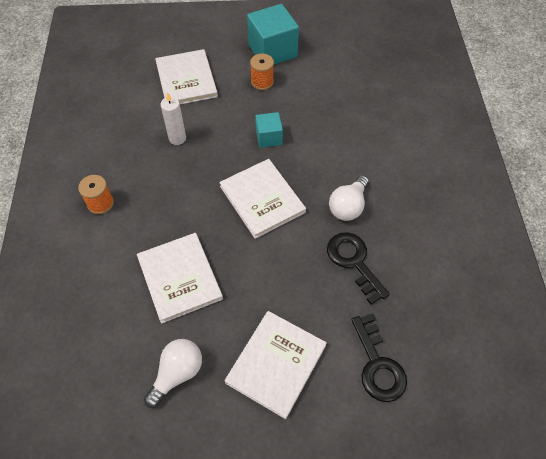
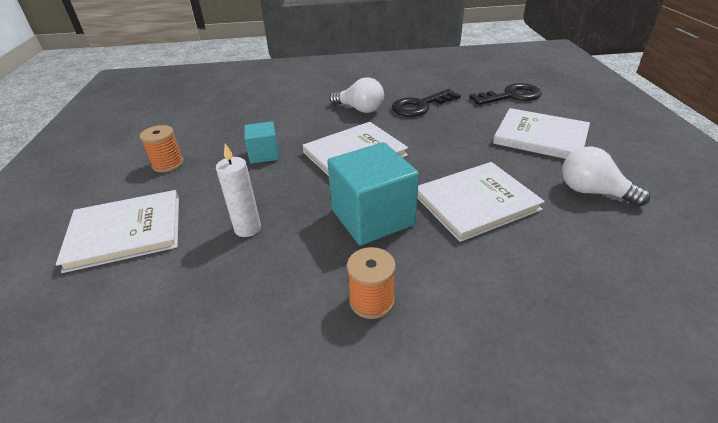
camera: 90 degrees left, 20 degrees down
turquoise cube [247,4,299,65] -> turquoise cube moved to [327,142,419,246]

